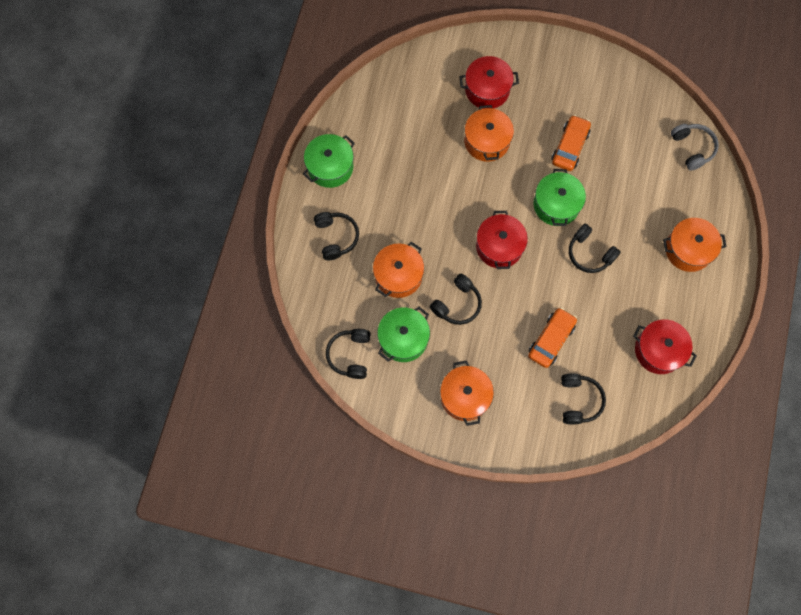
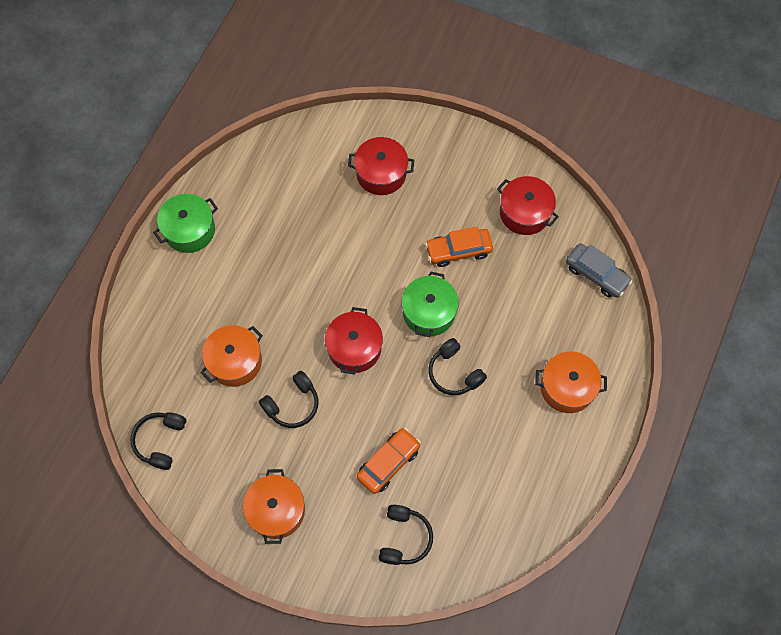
camera: 10 degrees right, 5 degrees down
black headphones [314,212,359,260] -> none
green pot [377,307,430,362] -> none
orange pot [464,105,514,162] -> none
orange car [551,115,591,171] -> orange car turned 135 degrees counterclockwise [425,227,493,267]
red pot [633,319,697,374] -> red pot moved to [497,176,559,235]
grey headphones [671,124,719,171] -> grey car [566,243,632,298]

